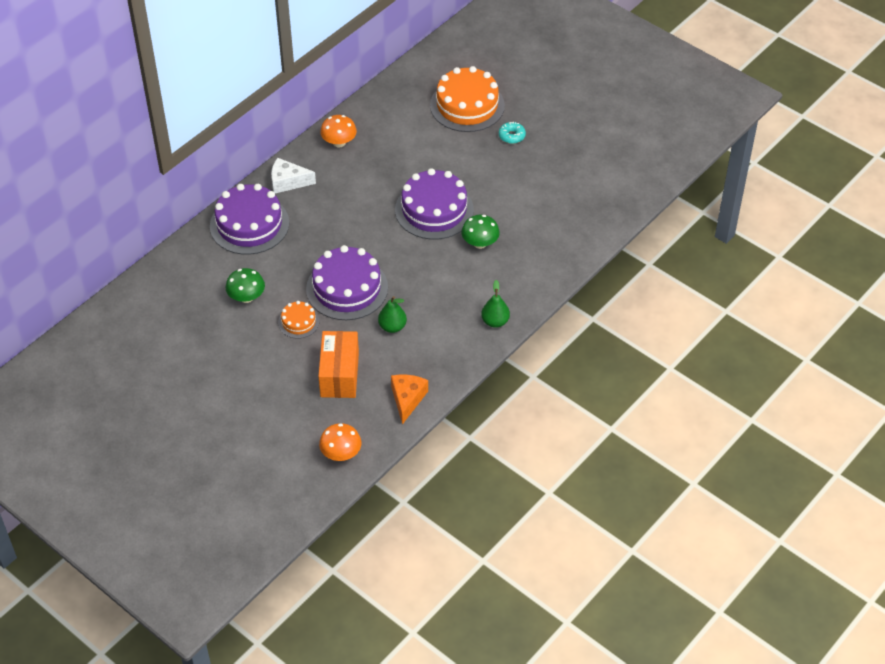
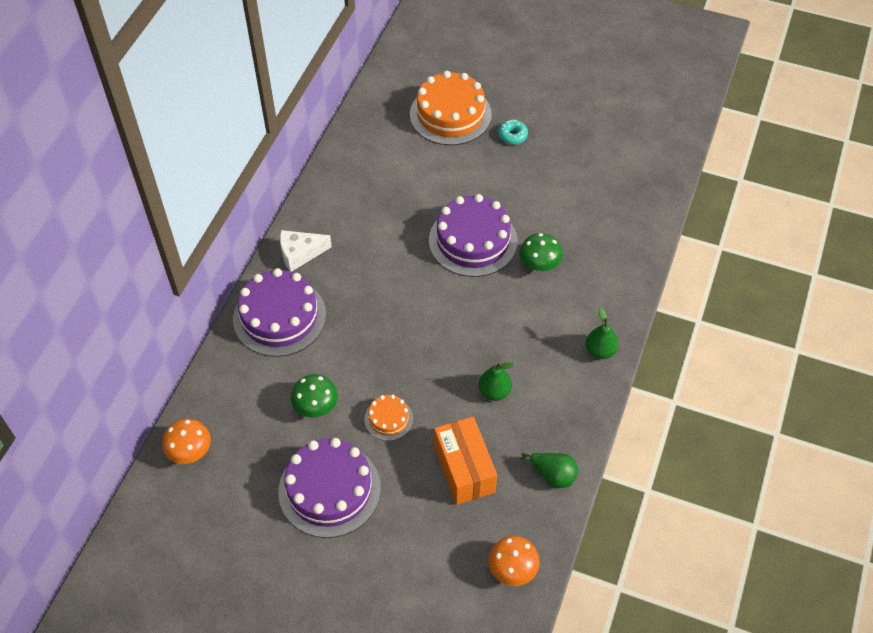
camera: 20 degrees left, 5 degrees up
purple cake [306,245,388,320] -> purple cake moved to [278,438,381,538]
orange mushroom [320,115,357,147] -> orange mushroom moved to [162,419,211,464]
orange cheese [391,375,428,425] -> green pear [520,452,579,488]

